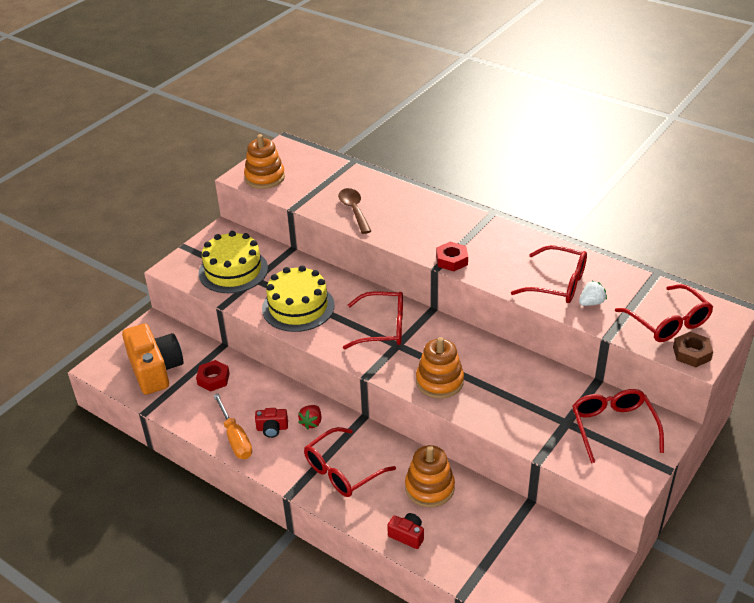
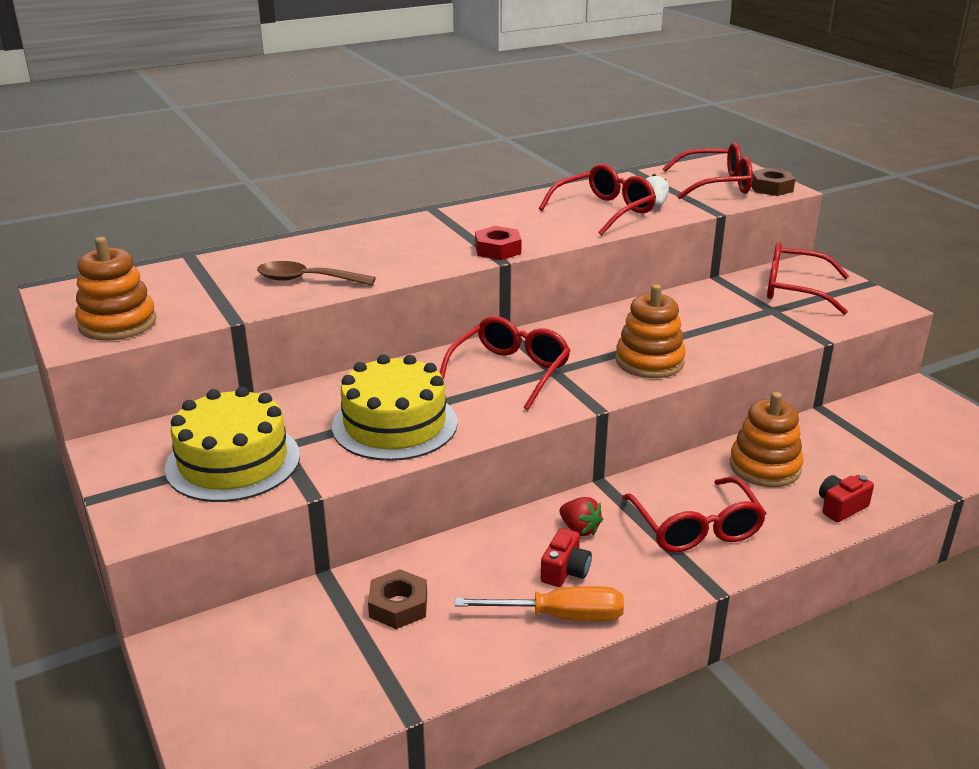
camera: 65 degrees left, 10 degrees down
orange camera [122,323,183,395] -> none
red nut [196,360,230,392] -> brown nut [368,569,427,629]

